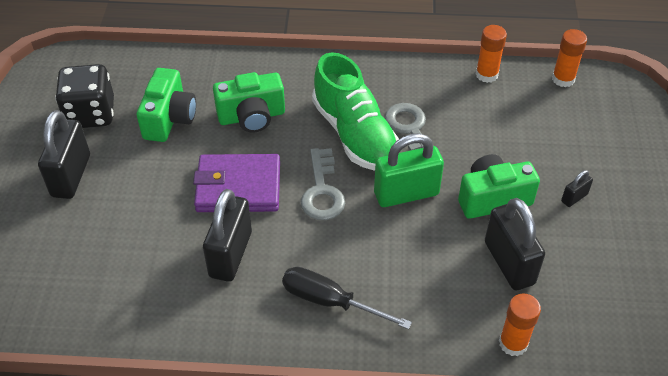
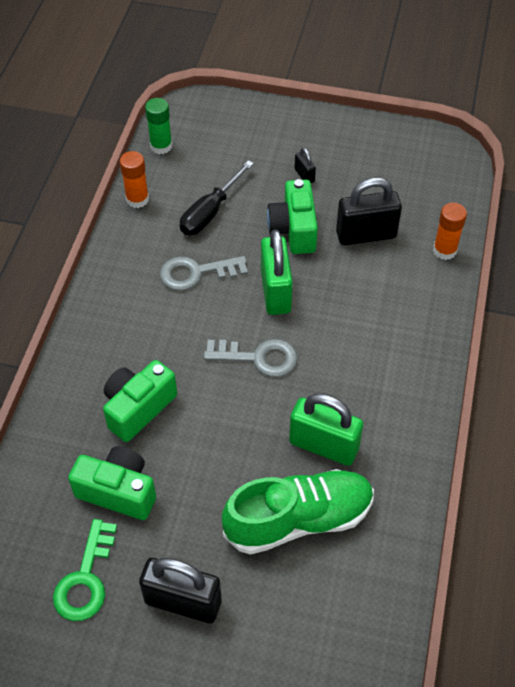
camera: 80 degrees left, 5 degrees up
black dice [55,64,114,128] -> green key [53,519,117,621]
purple wallet [193,154,280,212] -> none
black padlock [203,189,252,282] -> green padlock [289,394,363,466]
green camera [213,72,285,133] -> green camera turned 135 degrees counterclockwise [103,360,177,442]
black screwdriver [282,267,412,329] -> black screwdriver moved to [180,160,254,235]
green shoe [312,52,399,171] -> green shoe moved to [222,469,374,555]
orange glue stick [552,29,587,87] -> green glue stick [145,98,172,154]

